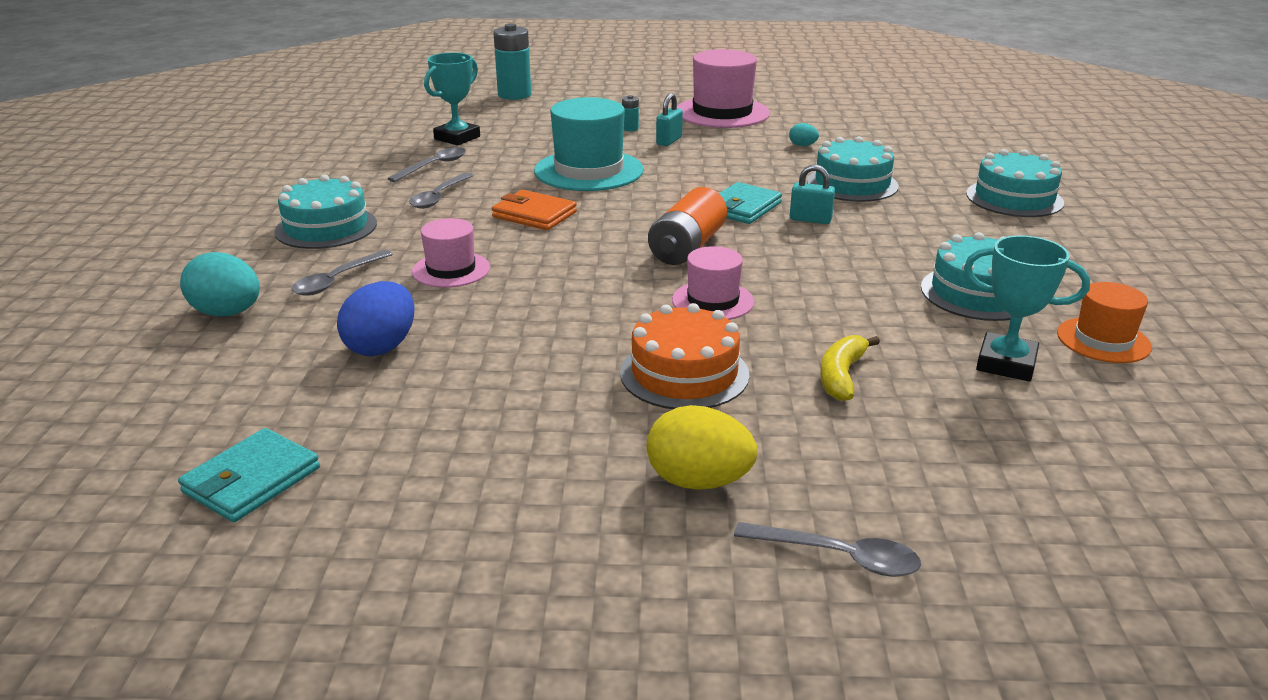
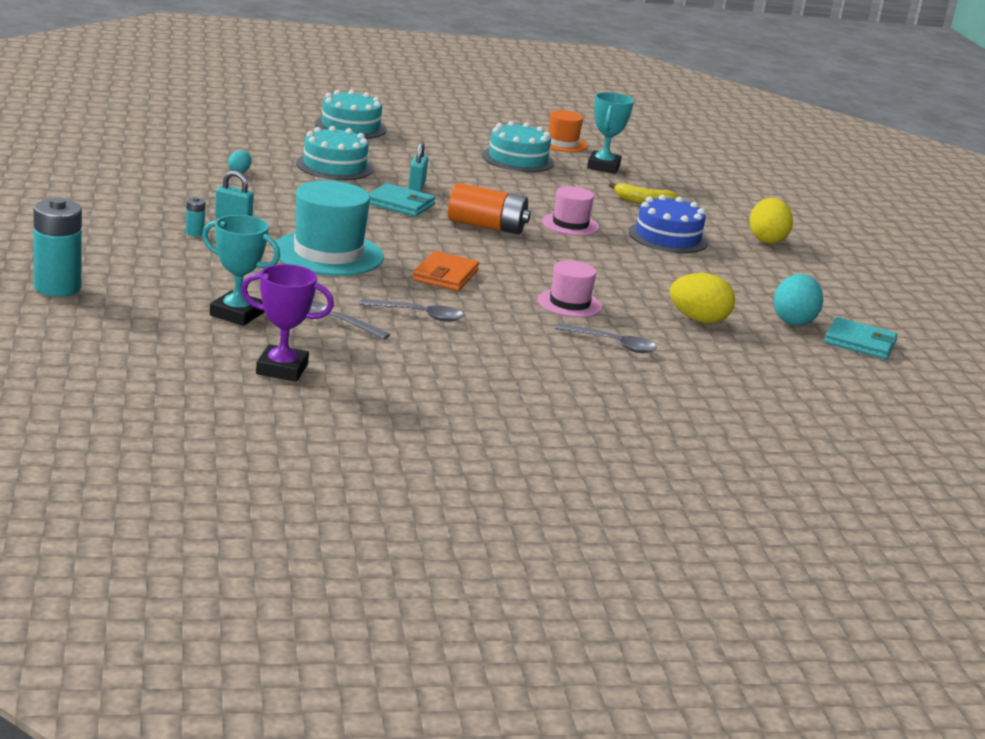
camera: 105 degrees left, 5 degrees down
turquoise egg [180,252,260,316] -> turquoise egg moved to [774,274,823,326]
turquoise cake [274,175,377,249] -> none
blue egg [337,281,414,356] -> yellow egg [670,273,735,323]
orange cake [620,303,749,409] -> blue cake [628,195,708,253]
pink hat [677,49,770,128] -> none
grey spoon [734,522,921,577] -> none
none -> purple trophy [241,264,334,382]

